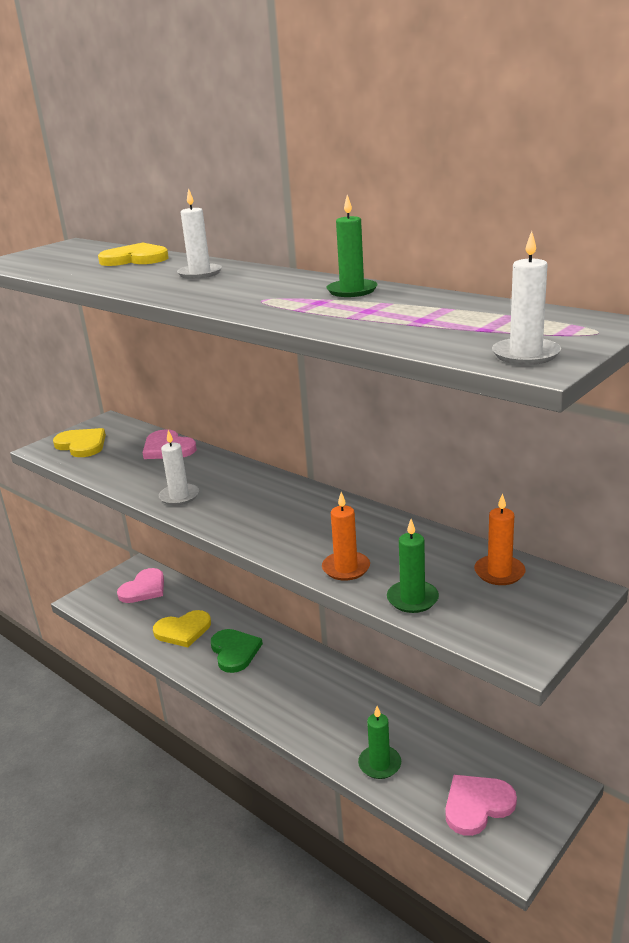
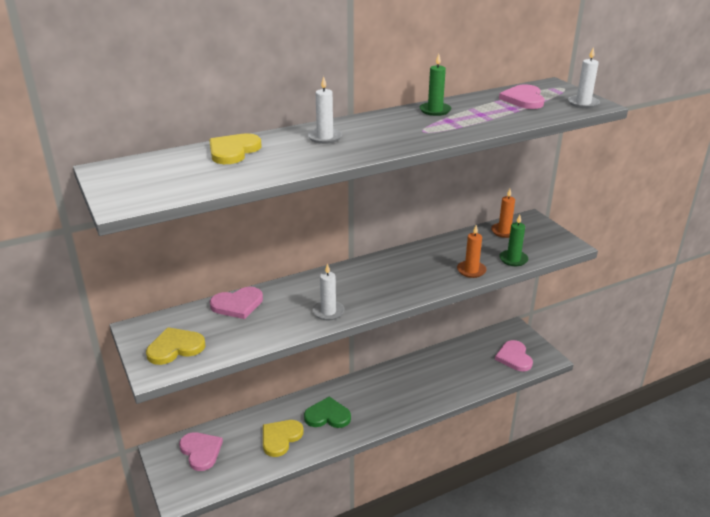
camera: 70 degrees left, 5 degrees up
yellow heart [153,610,211,647] -> yellow heart turned 150 degrees counterclockwise [263,420,304,457]
green candle [358,706,401,779] -> none
none -> pink heart [499,84,545,109]

